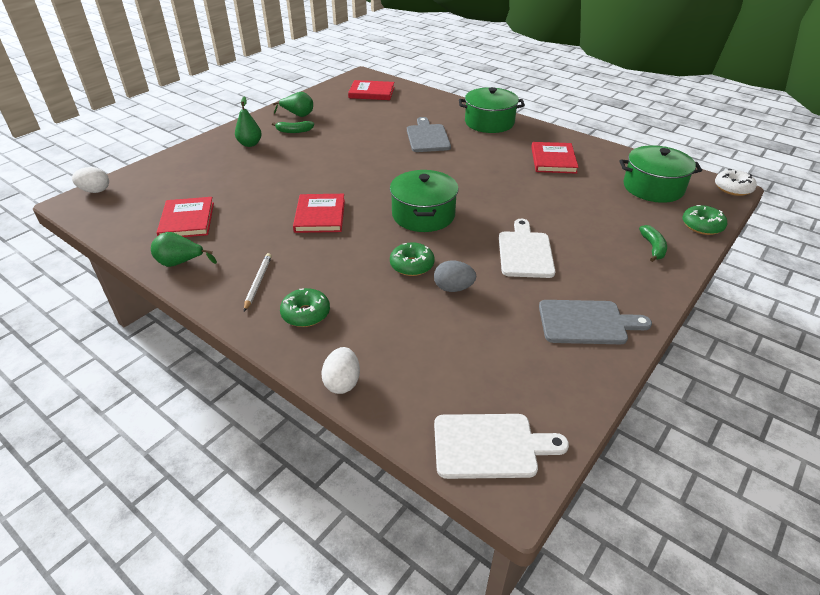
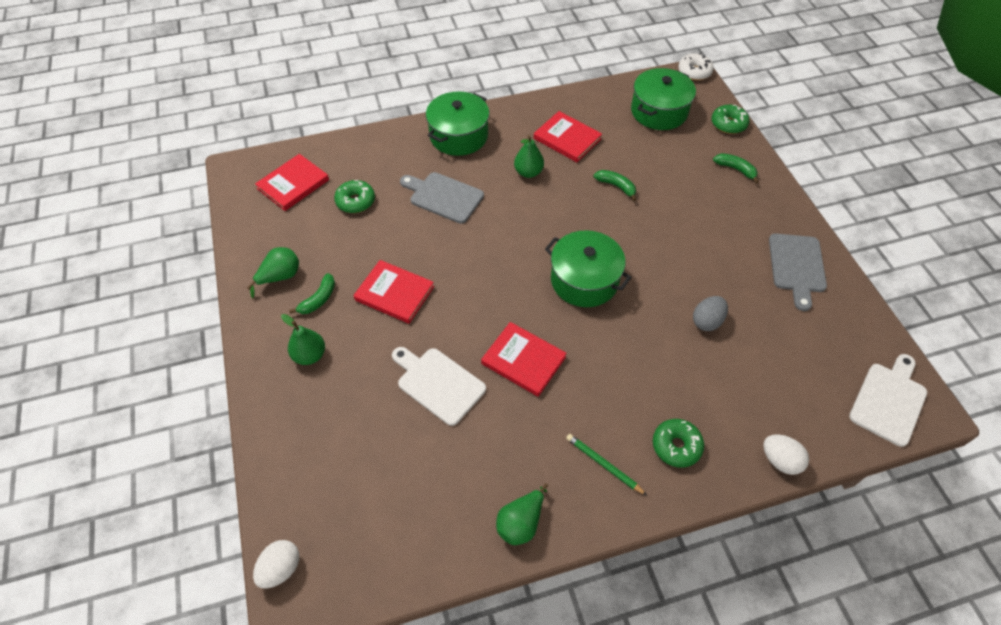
camera: 55 degrees left, 15 degrees up
red book [157,197,214,237] -> red book moved to [353,260,434,324]
white pencil [244,253,272,311] -> green pencil [566,434,647,495]
green donut [390,242,435,276] -> green donut moved to [334,180,375,213]
white cutting board [499,219,555,278] -> white cutting board moved to [392,347,486,426]
grey cutting board [539,300,652,344] -> grey cutting board turned 150 degrees clockwise [769,234,827,311]
none -> green pear [514,135,544,178]
none -> green banana [593,170,636,201]

